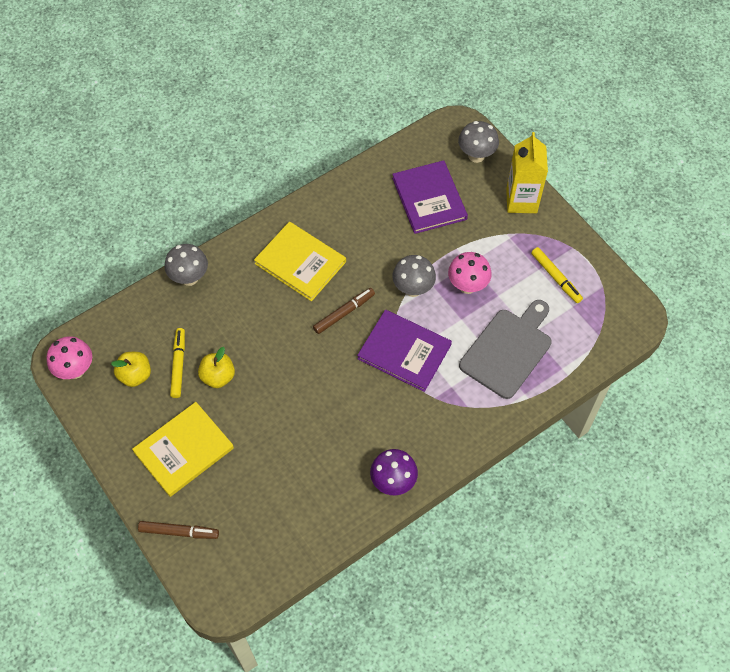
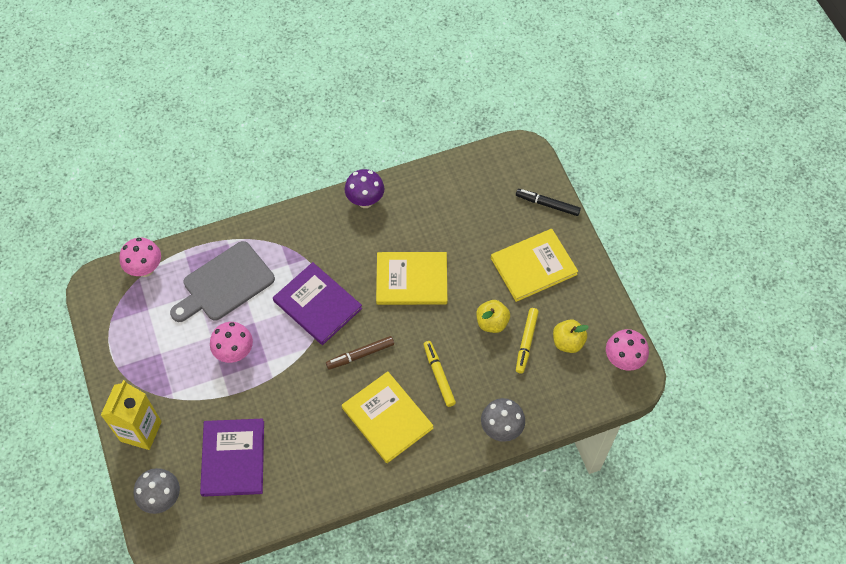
camera: 165 degrees left, 0 degrees up
brown marker [138,521,219,539] -> black marker [516,189,581,216]
grey mushroom [392,255,436,297] -> none
yellow marker [531,247,583,303] -> yellow marker moved to [423,341,456,407]
none -> pink mushroom [119,238,161,277]
none -> yellow book [376,252,447,305]

